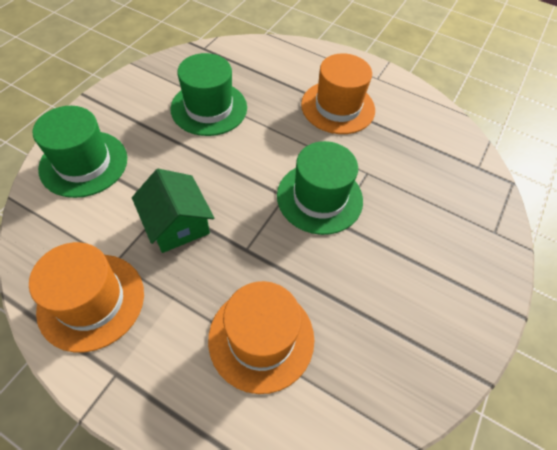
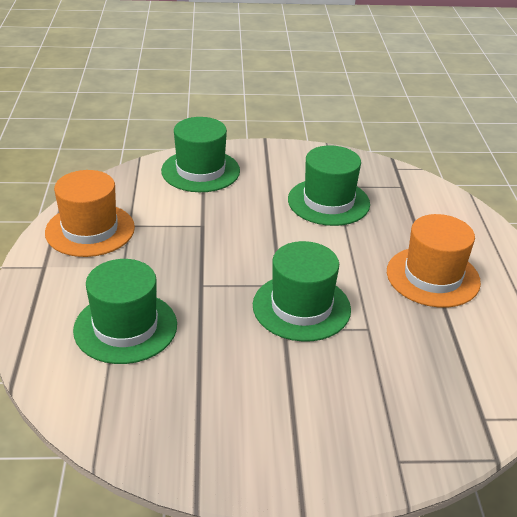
camera: 60 degrees right, 20 degrees down
green house [132,169,214,253] -> none
orange hat [208,281,314,394] -> green hat [73,259,177,364]

